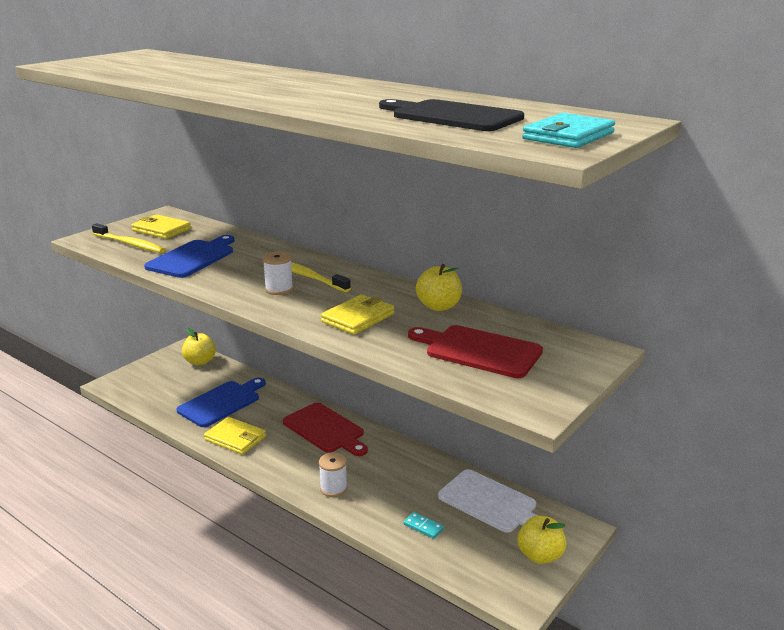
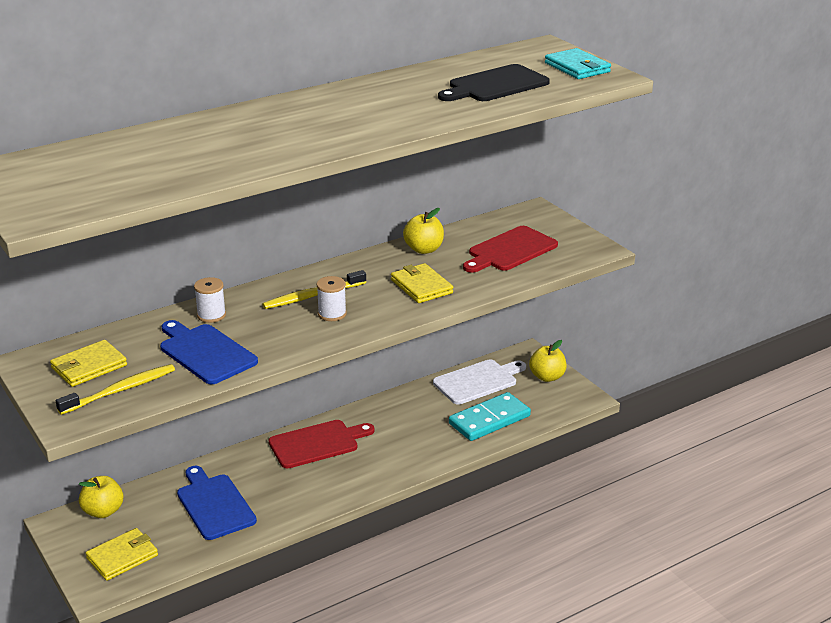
camera: 70 degrees left, 5 degrees up
yellow wallet [204,417,266,455] -> yellow wallet moved to [86,528,158,581]
white spool [319,453,347,497] -> white spool moved to [194,277,226,323]
turquoise domino [404,512,444,539] -> turquoise domino [449,392,531,441], size x2.41

